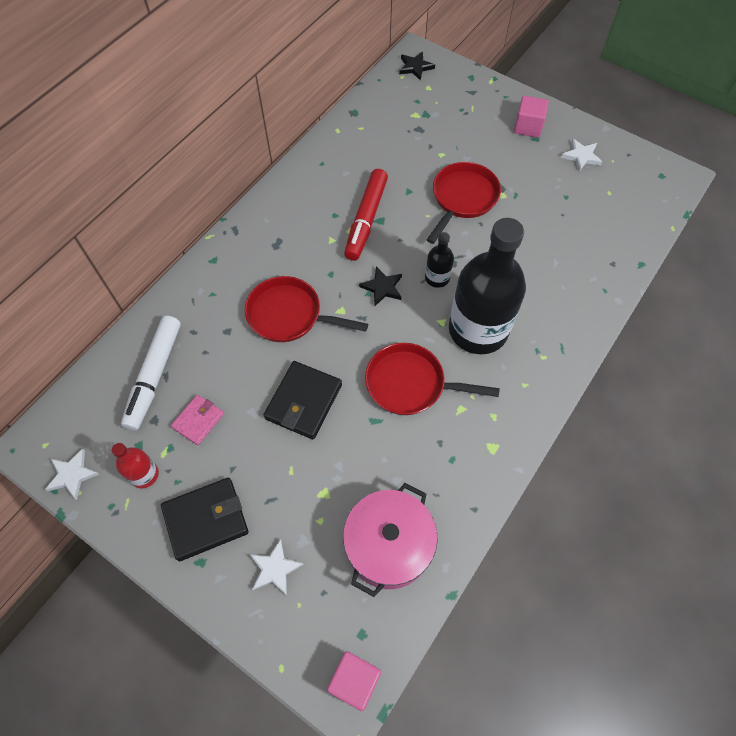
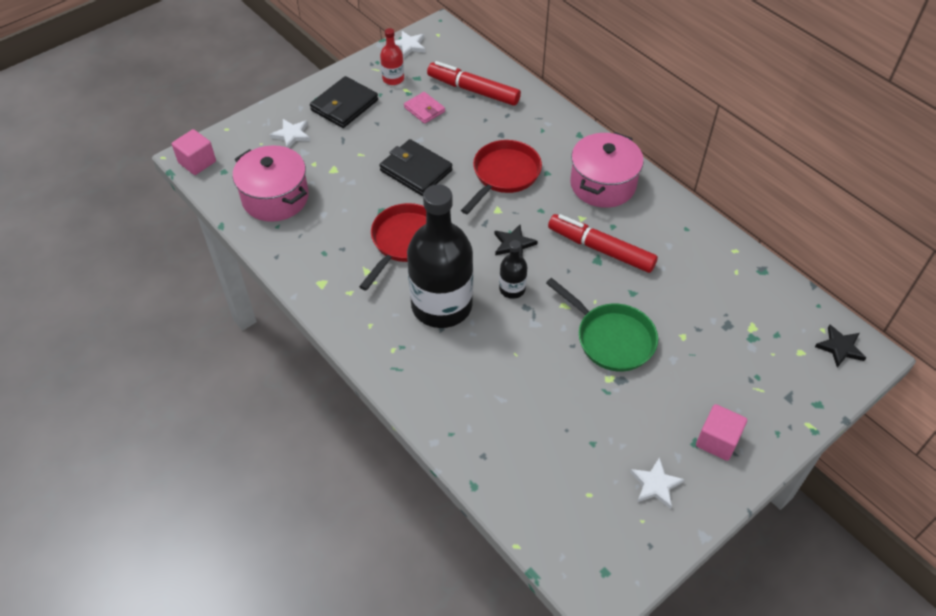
camera: 105 degrees right, 10 degrees down
white marker [121,316,181,431] -> red marker [427,61,521,106]
black wallet [161,478,249,561] -> black wallet turned 45 degrees clockwise [310,76,378,128]
red pan [427,162,501,244] -> green pan [546,278,658,371]
none -> pink pot [570,132,644,208]

